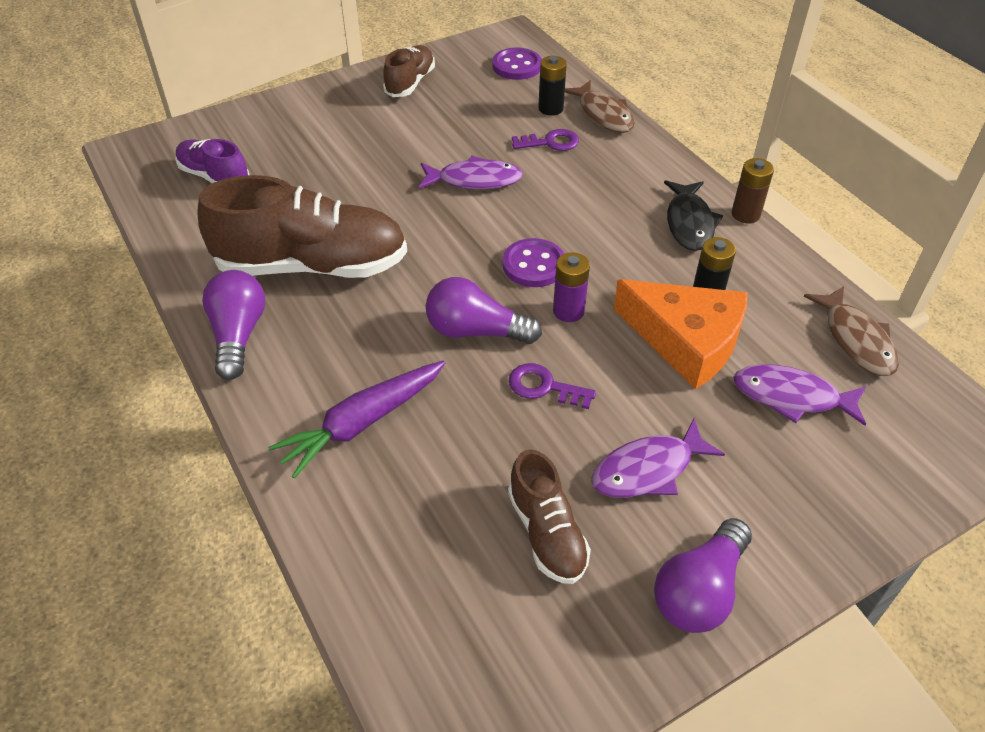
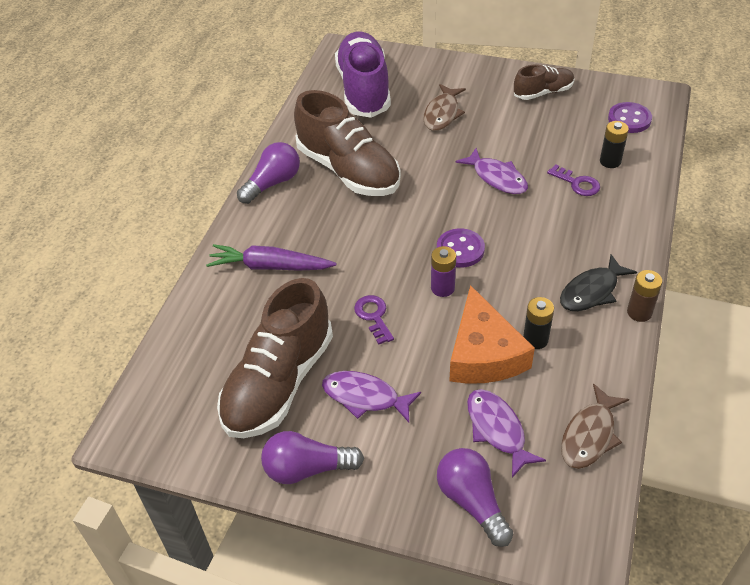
camera: 50 degrees right, 0 degrees up
purple shoe [175,139,249,183] -> purple shoe [335,31,391,118], size x1.89
purple light bulb [426,277,542,344] -> purple light bulb moved to [437,448,513,547]
brown shoe [508,449,591,584] -> brown shoe [217,278,333,438], size x1.89
brown fish [565,80,635,133] -> brown fish moved to [424,84,466,131]

